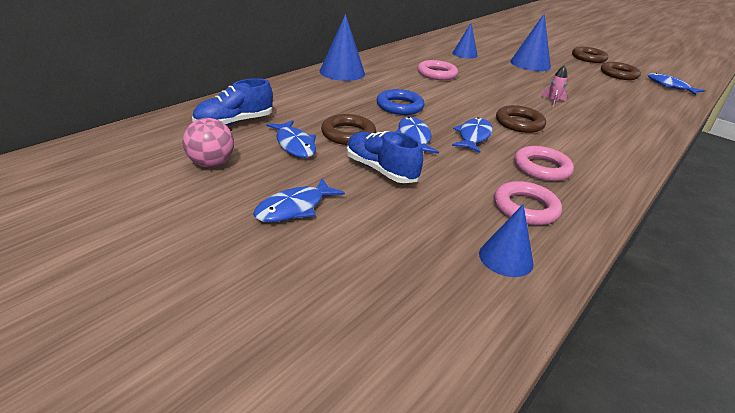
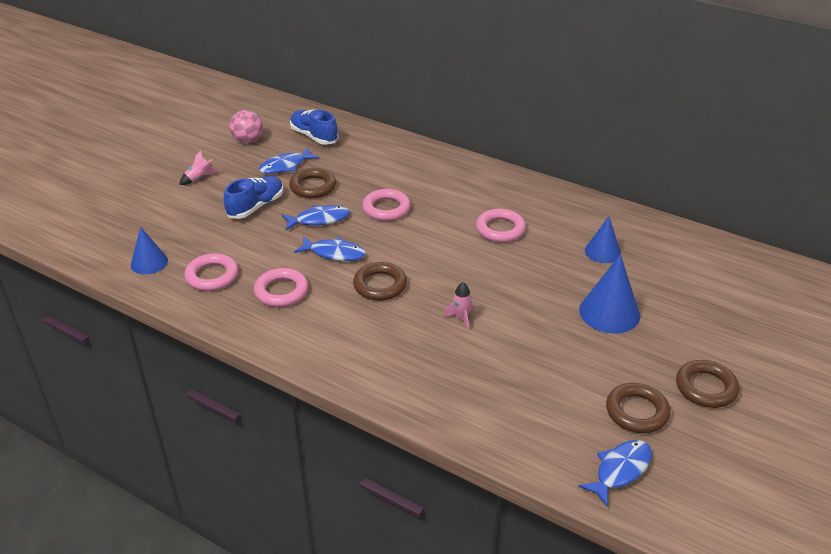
camera: 85 degrees right, 5 degrees up
blue fish [253,178,345,222] -> pink rocket [179,150,218,185]
blue cone [320,14,365,81] -> none
blue ring [377,89,425,115] -> pink ring [362,189,411,221]

